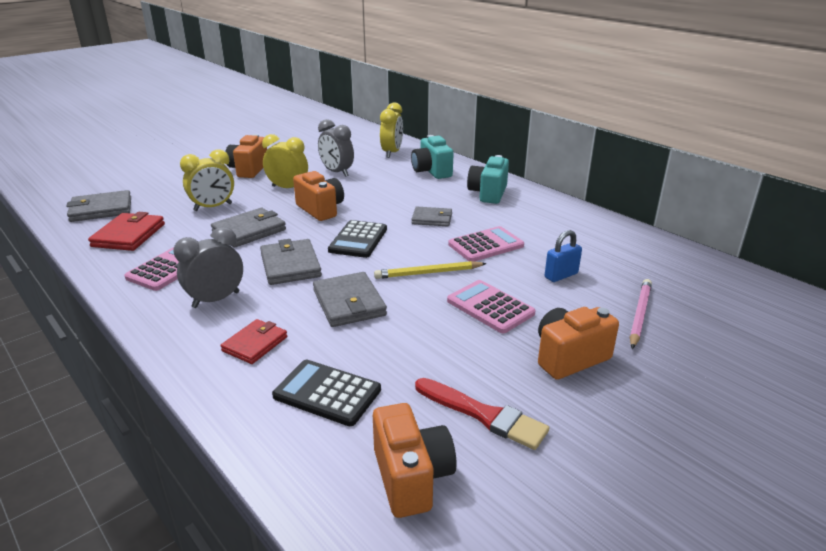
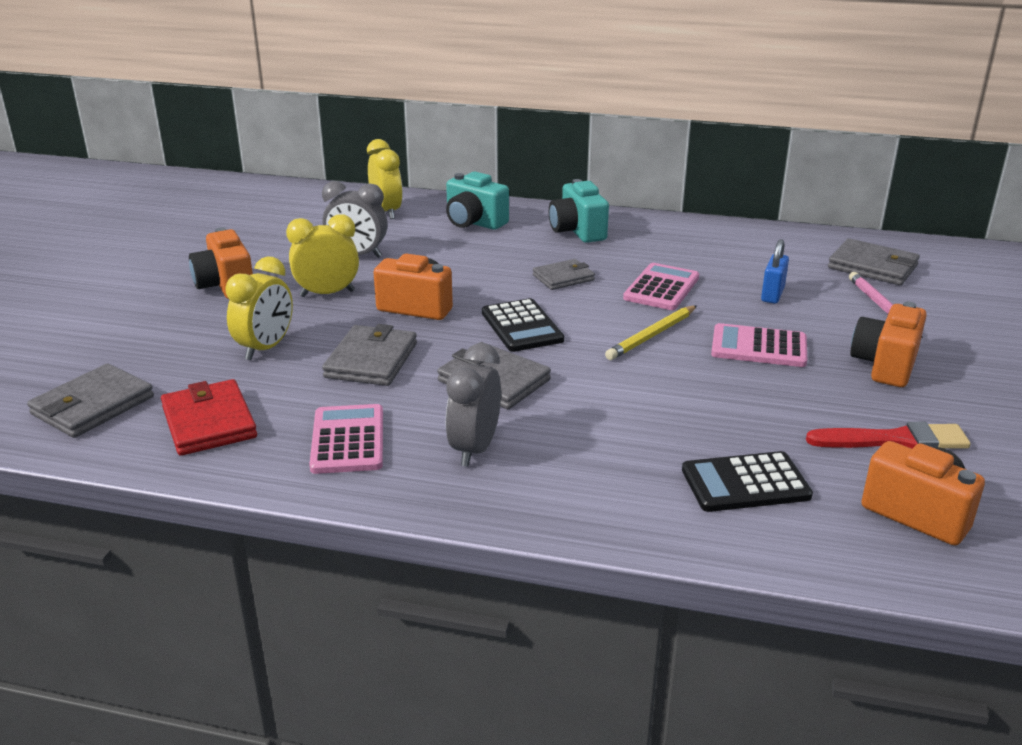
camera: 35 degrees left, 0 degrees up
red wallet [221,319,287,364] -> none
grey wallet [313,272,387,327] -> grey wallet moved to [828,238,920,285]

